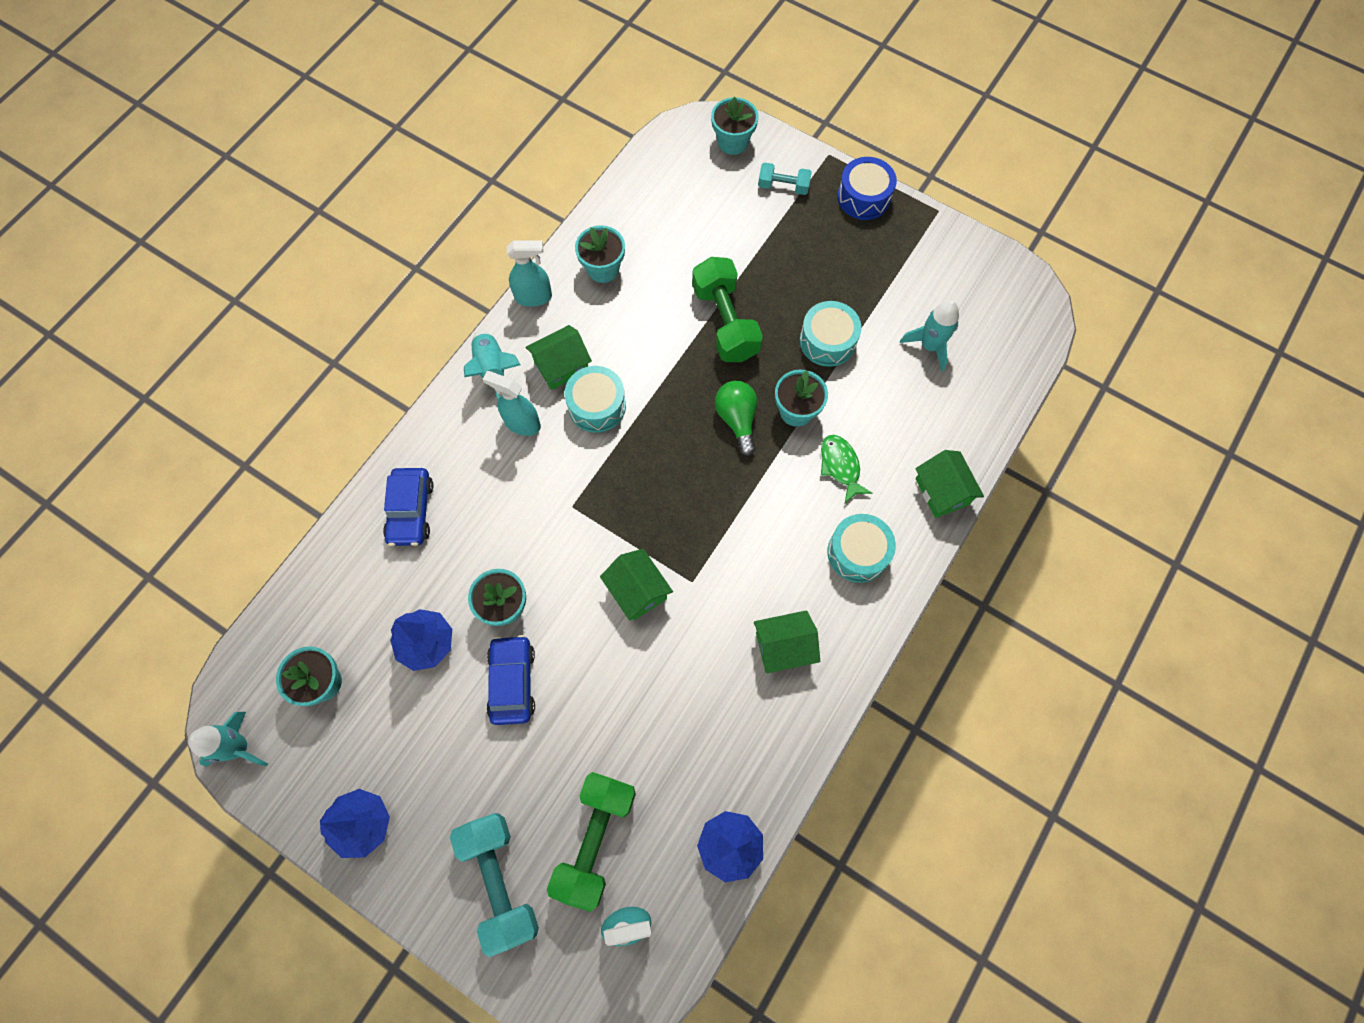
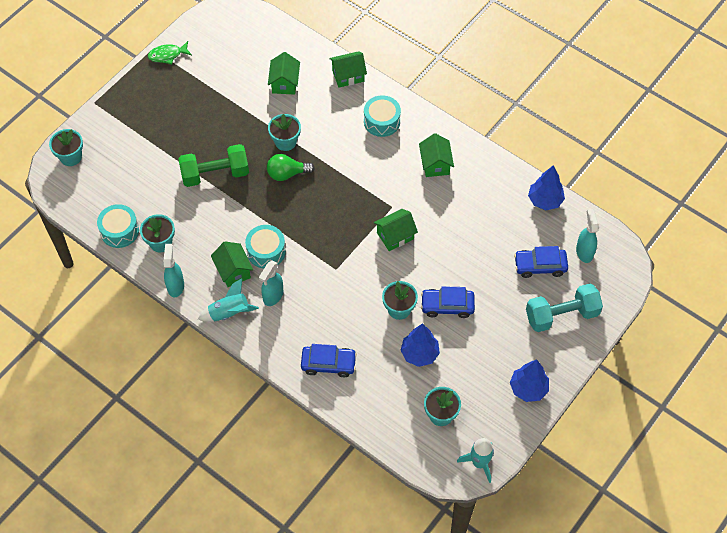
camera: 85 degrees left, 10 degrees down
green dumbbell [547,772,636,912] -> blue car [514,246,568,278]
turquoise dumbbell [758,162,812,195] -> none
turquoise drum [800,301,862,367] -> turquoise drum moved to [97,204,139,248]
green fish [821,435,873,503] -> green fish moved to [148,41,192,64]
blue drum [837,157,897,220] -> none
turquoise rocket [900,300,959,372] -> none
none -> green house [268,52,300,95]

